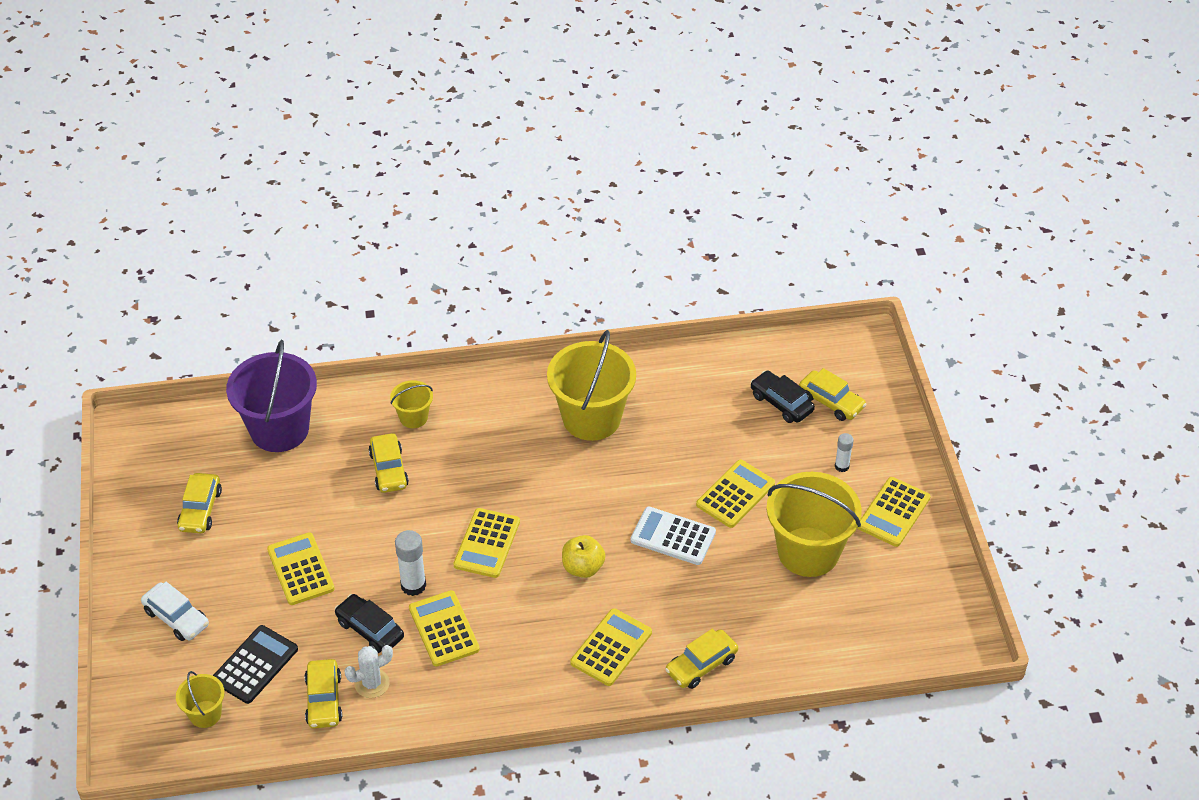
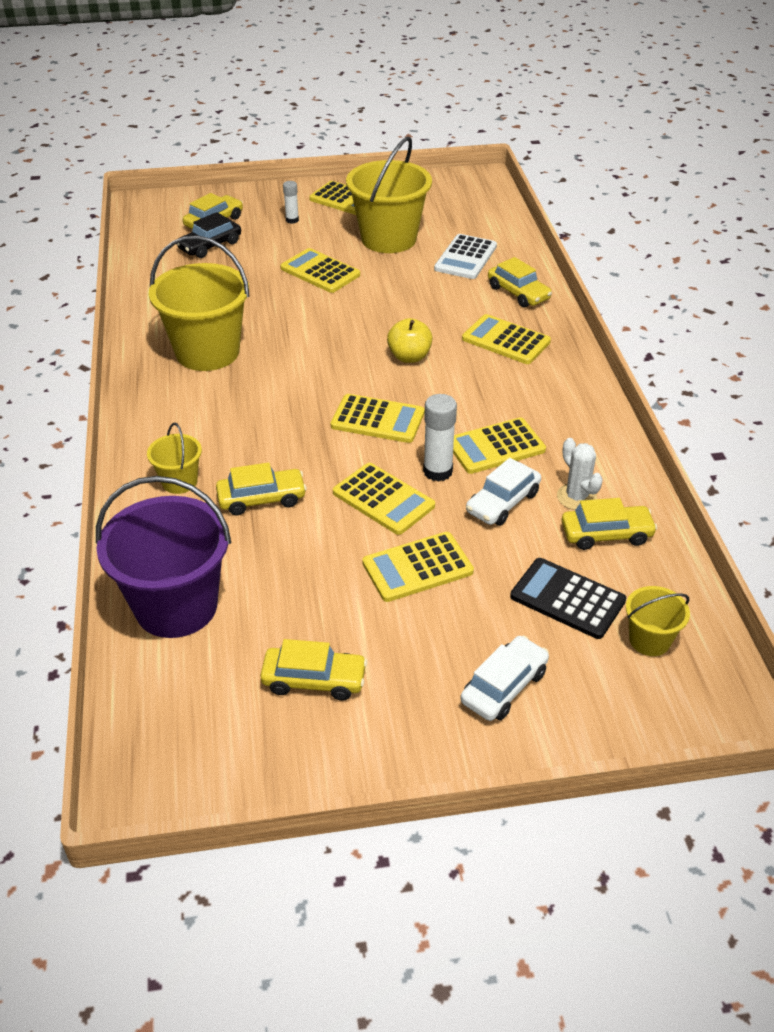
camera: 90 degrees left, 5 degrees down
black car [334,594,404,653] -> white car [466,458,541,526]
white calculator [630,507,716,565] -> white calculator moved to [434,234,497,279]
none -> yellow calculator [333,463,435,535]

